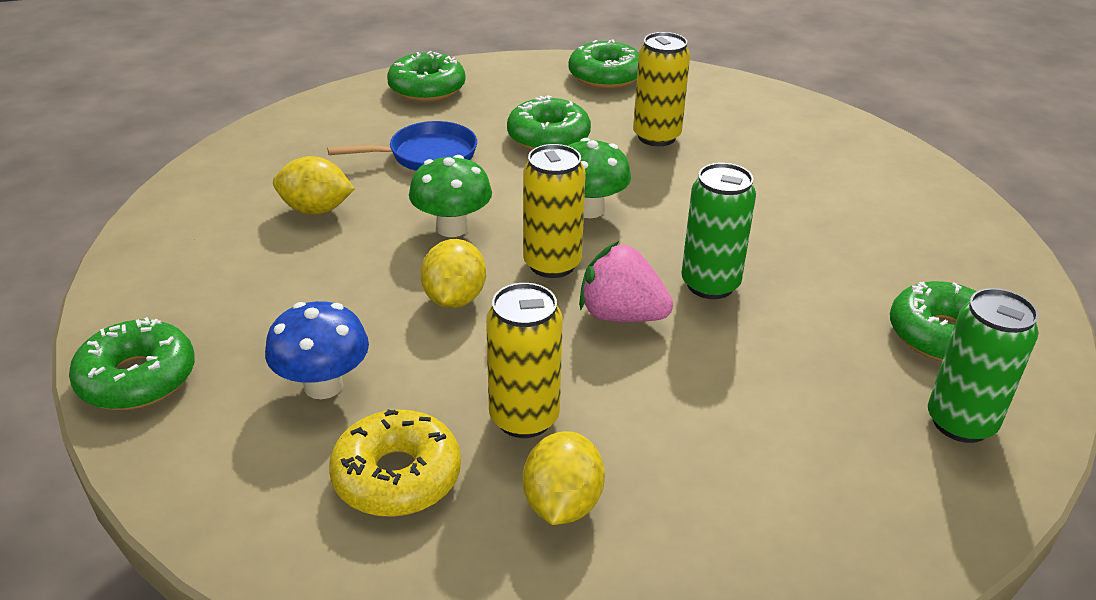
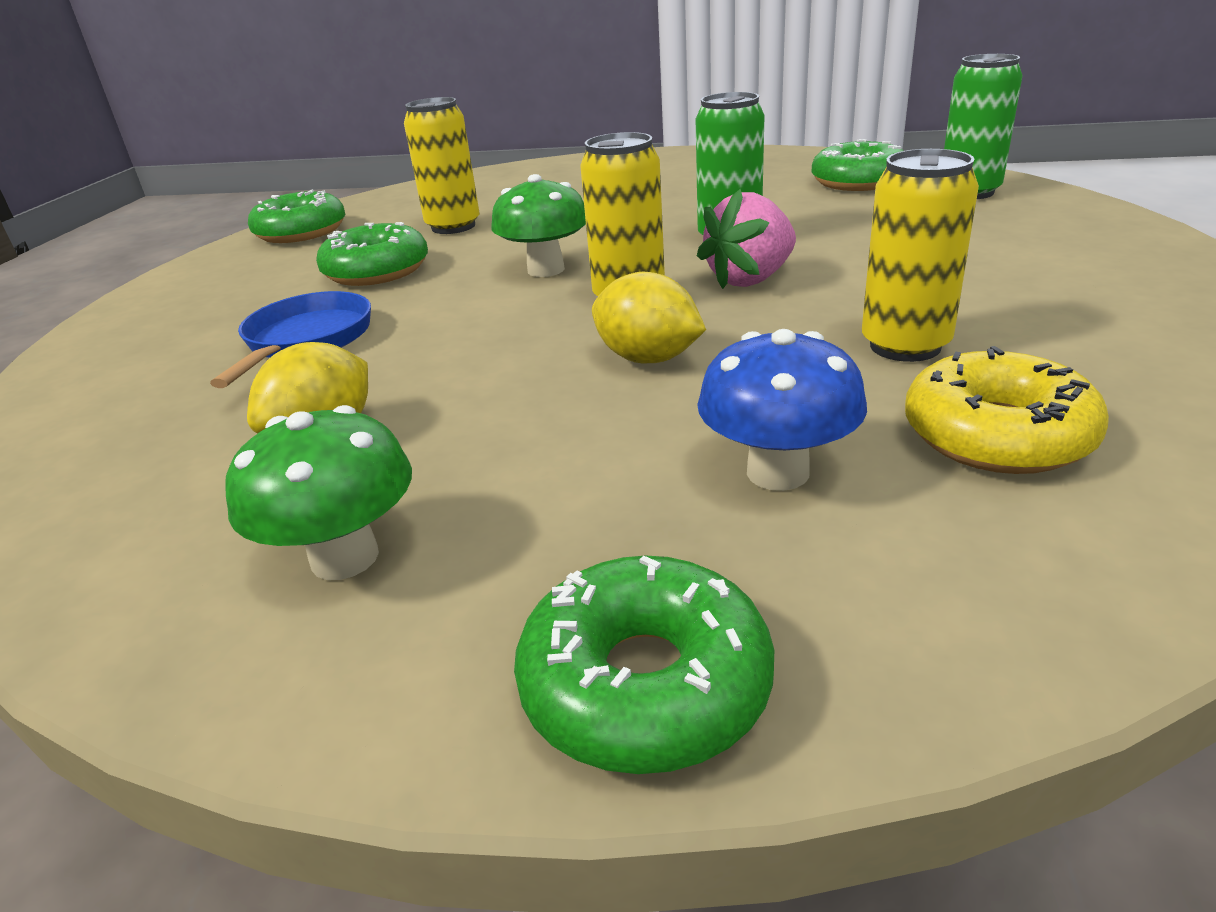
camera: 60 degrees left, 5 degrees down
green donut [387,51,466,102] -> none
green mushroom [409,155,492,237] -> green mushroom moved to [225,405,412,580]
yellow lemon [523,431,605,525] -> none

